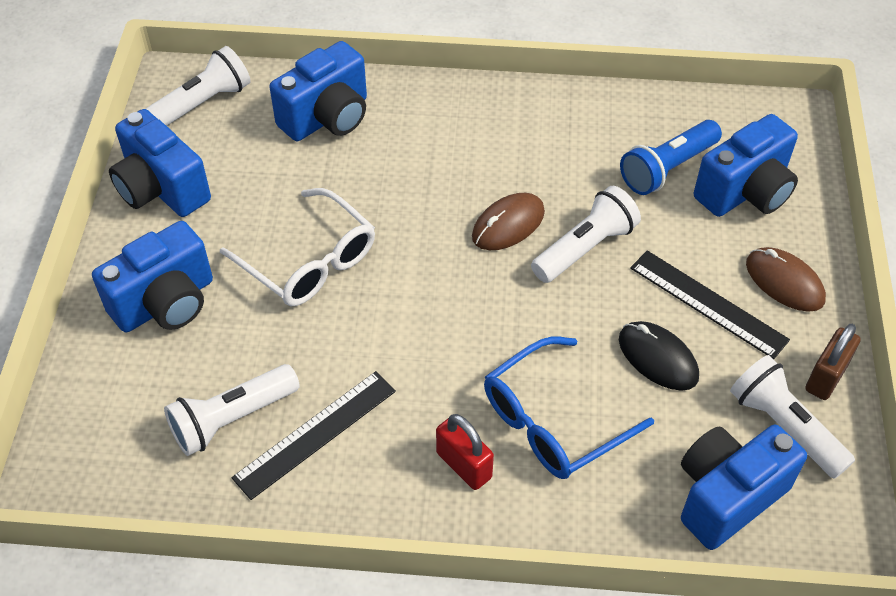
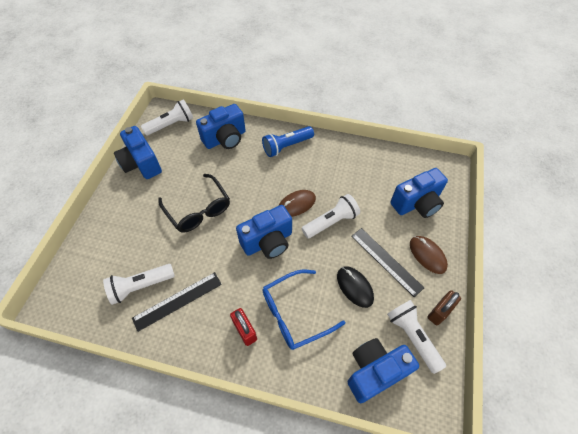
camera: 10 degrees right, 5 degrees up
blue camera [92,221,213,332] -> blue camera moved to [236,205,292,259]
white glasses [220,188,375,306] -> black glasses [158,174,230,233]
blue flashlight [620,120,722,195] -> blue flashlight moved to [262,126,314,157]

